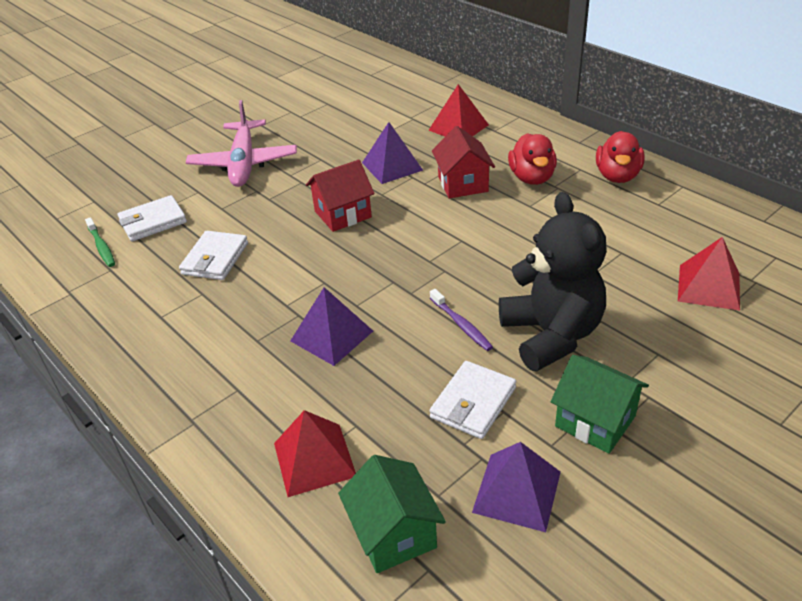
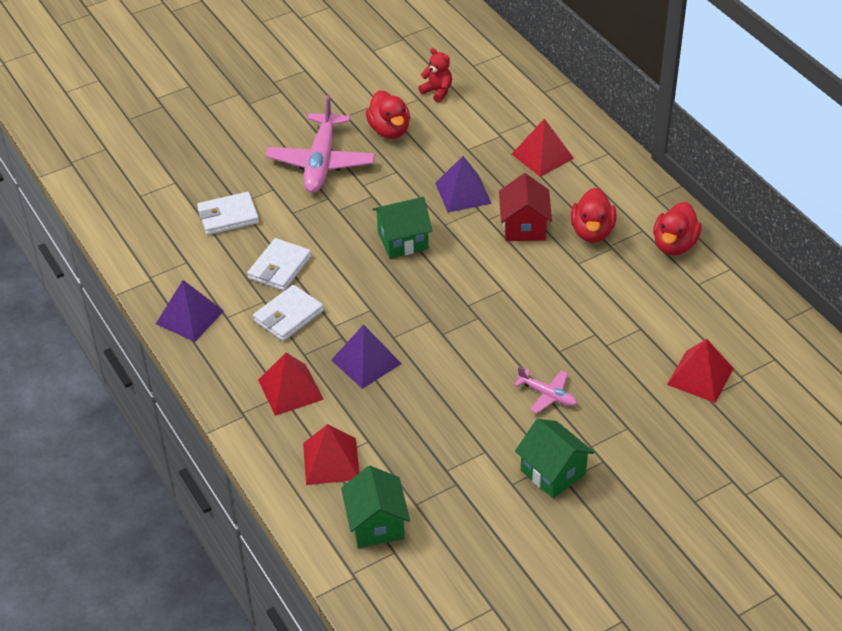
camera: 10 degrees right, 5 degrees up
green toothbrush [85,217,115,267] -> none
red house [306,160,374,232] -> green house [373,197,433,258]
purple toothbrush [430,289,493,351] -> none
white wallet [430,361,516,439] -> white wallet moved to [253,285,324,341]
purple pyramid [472,442,561,532] -> purple pyramid moved to [156,280,224,342]
black teddy bear [499,192,607,371] -> pink plane [514,367,577,413]
none -> red pyramid [258,353,324,416]
none -> red duck [366,90,410,139]
none -> red teddy bear [418,48,452,103]

